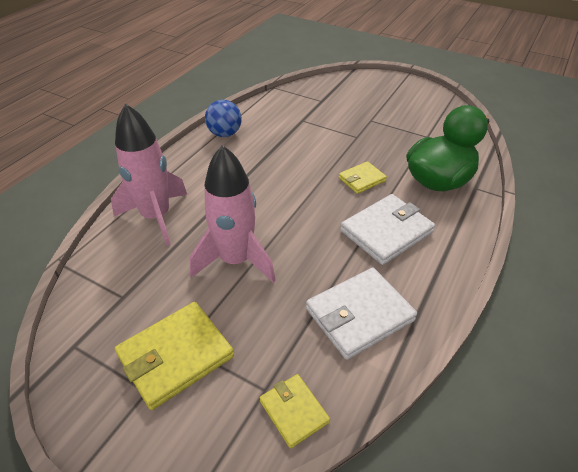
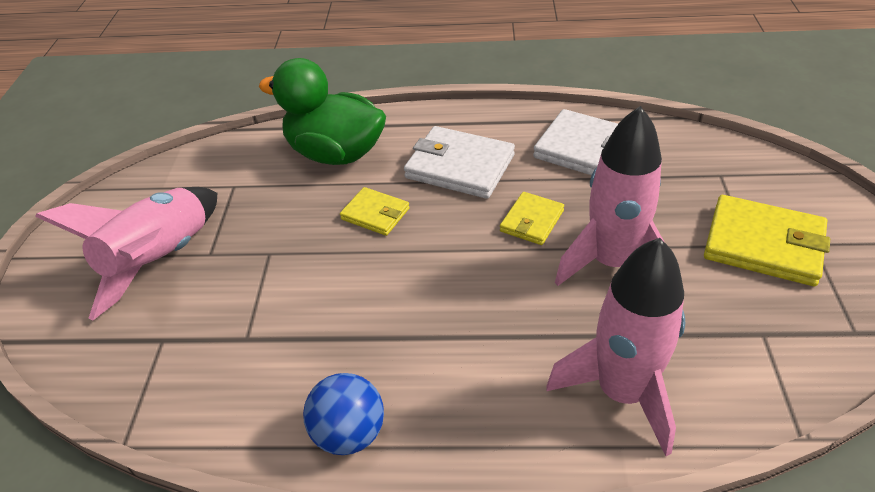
camera: 115 degrees left, 0 degrees up
yellow wallet [260,374,330,448] -> yellow wallet moved to [500,192,564,245]
none -> pink rocket [35,187,217,321]

